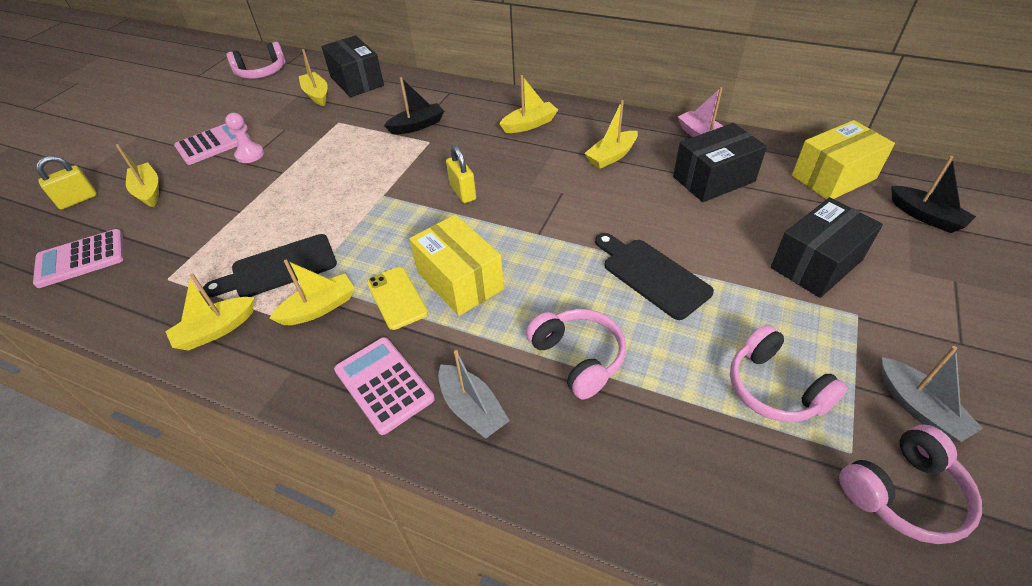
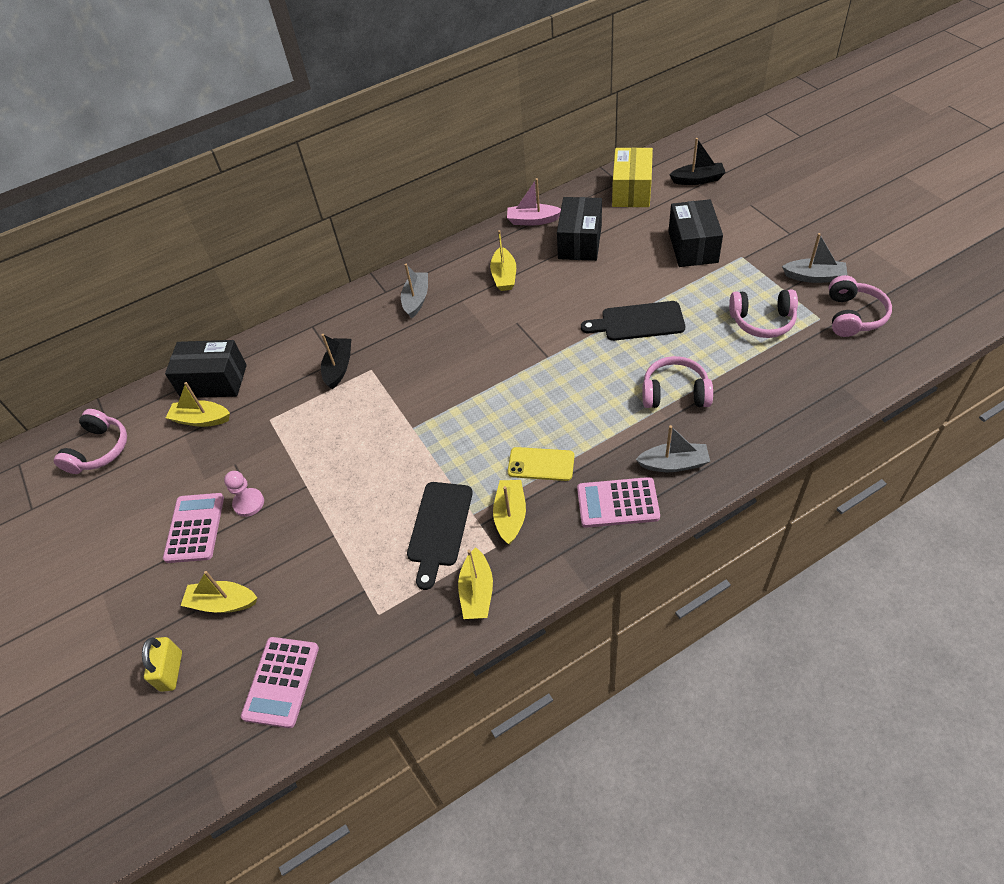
camera: 50 degrees left, 5 degrees up
yellow box [409,214,504,316] -> none
yellow padlock [446,145,476,203] -> none
yellow boat [499,75,558,133] -> grey boat [401,264,428,319]

